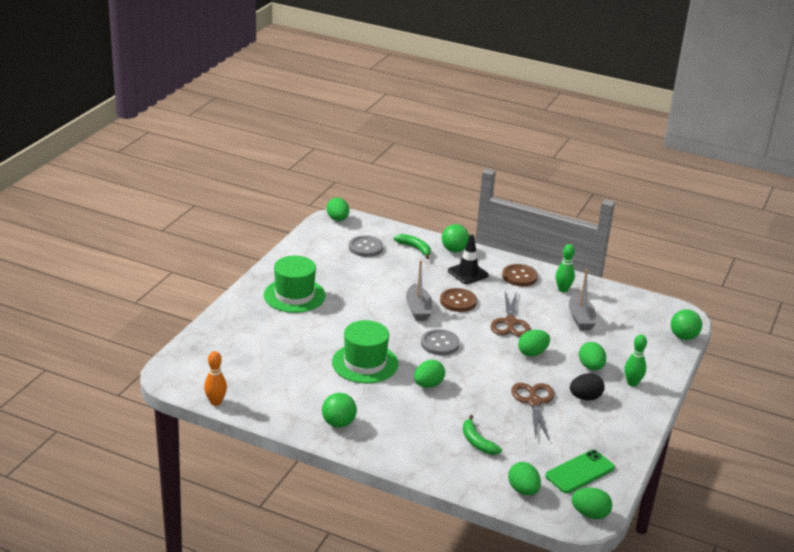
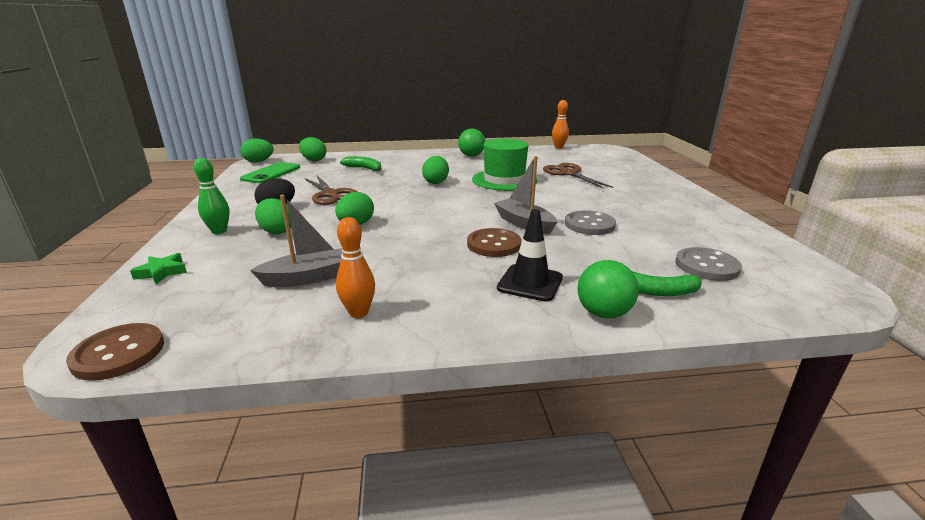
camera: 150 degrees right, 5 degrees down
green hat [264,256,326,313] -> none
green egg [326,198,349,221] -> none
grey button [421,329,460,355] -> grey button moved to [565,210,616,235]
brown scissors [491,291,531,337] -> brown scissors moved to [543,163,613,189]
brown button [502,264,538,286] -> brown button moved to [66,323,164,381]
green bowling pin [555,244,575,293] -> orange bowling pin [336,217,375,318]
grey boat [569,270,597,330] -> grey boat turned 105 degrees clockwise [250,195,343,287]
green ball [671,309,702,340] -> none
none -> green star [130,253,187,284]

